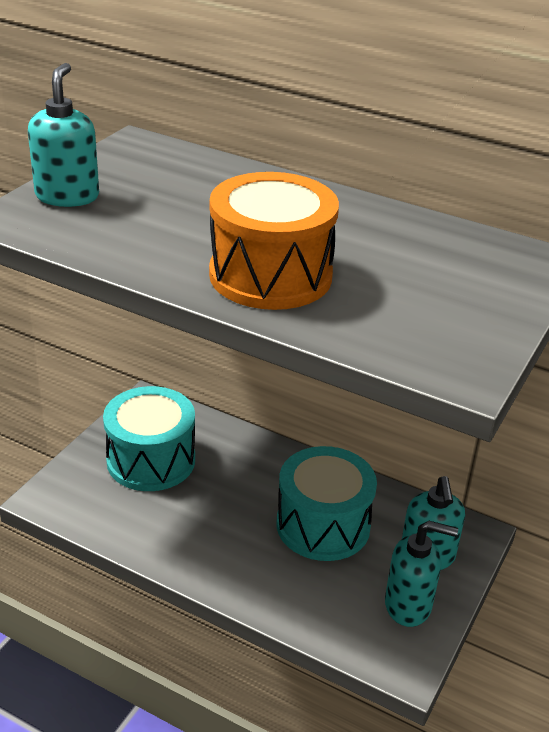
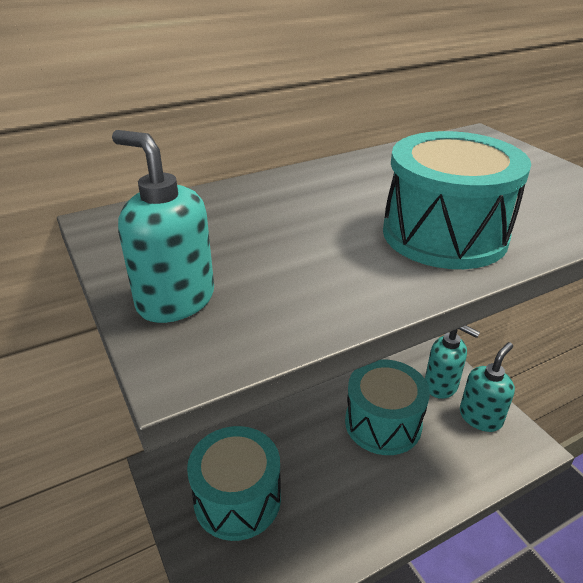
camera: 55 degrees left, 0 degrees up
orange drum [209,172,339,310] -> turquoise drum [383,131,531,269]

